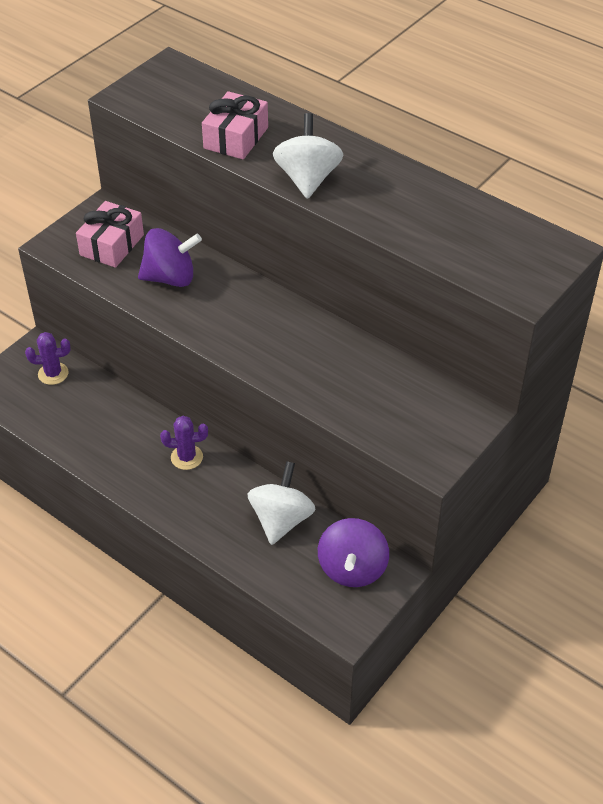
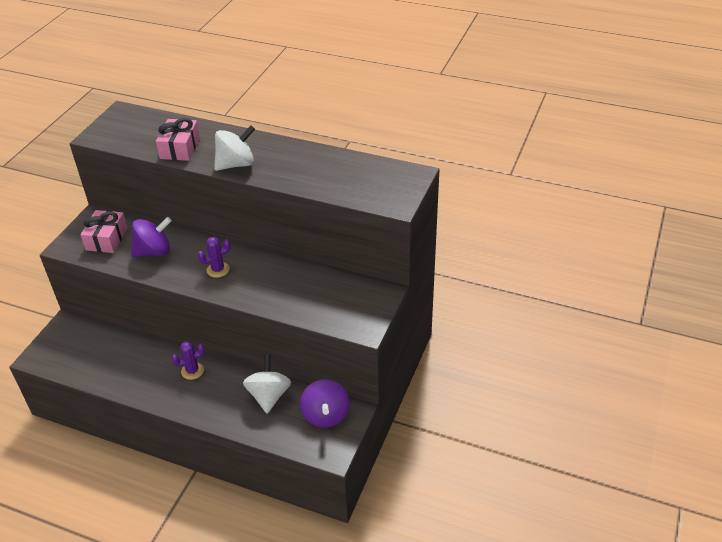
camera: 15 degrees left, 5 degrees down
purple cactus [25,332,70,385] -> purple cactus moved to [198,237,231,278]
white spinning top [273,113,343,199] -> white spinning top turned 75 degrees clockwise [214,125,255,171]

